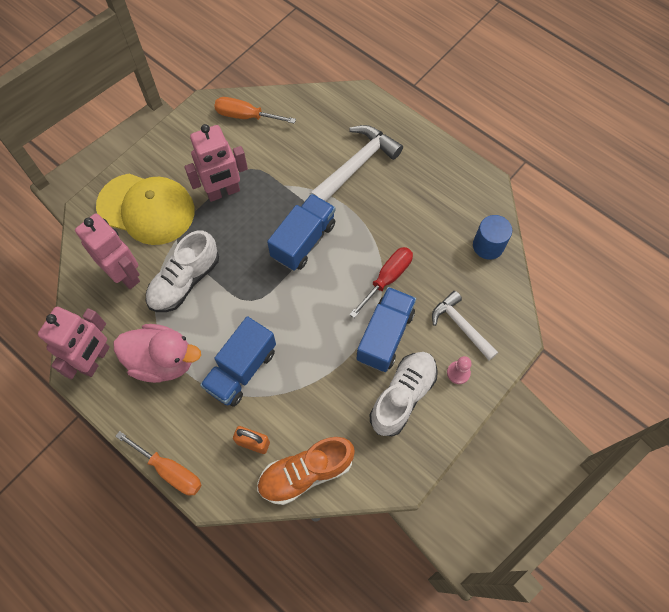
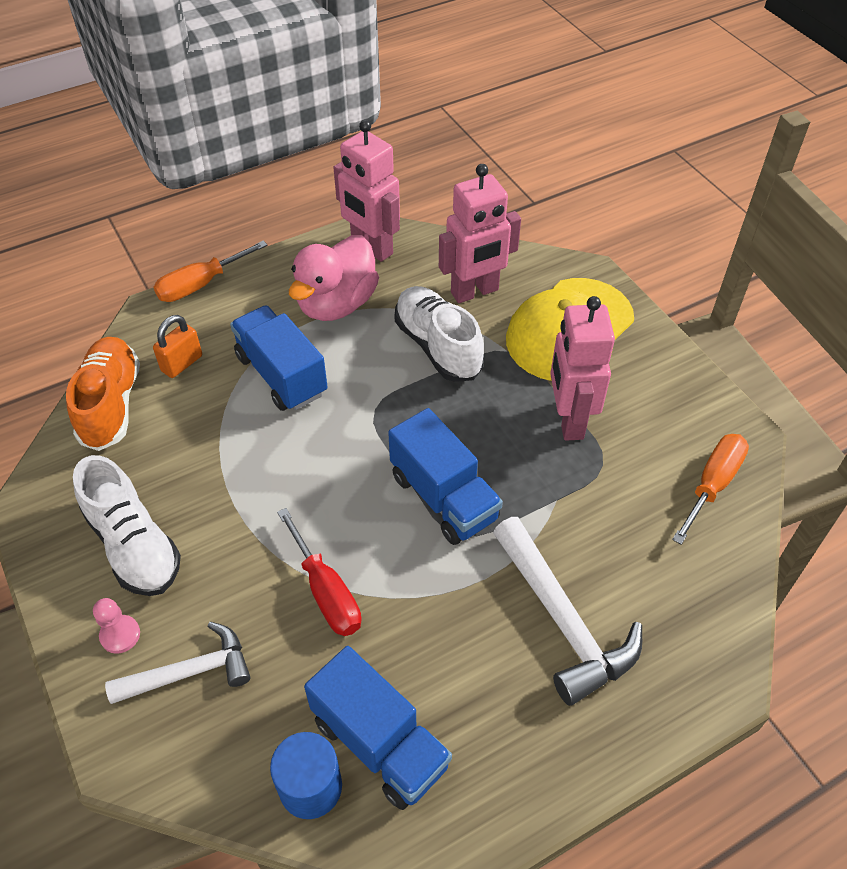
camera: 110 degrees right, 15 degrees down
blue truck [356,287,416,372] -> blue truck moved to [304,646,452,810]

